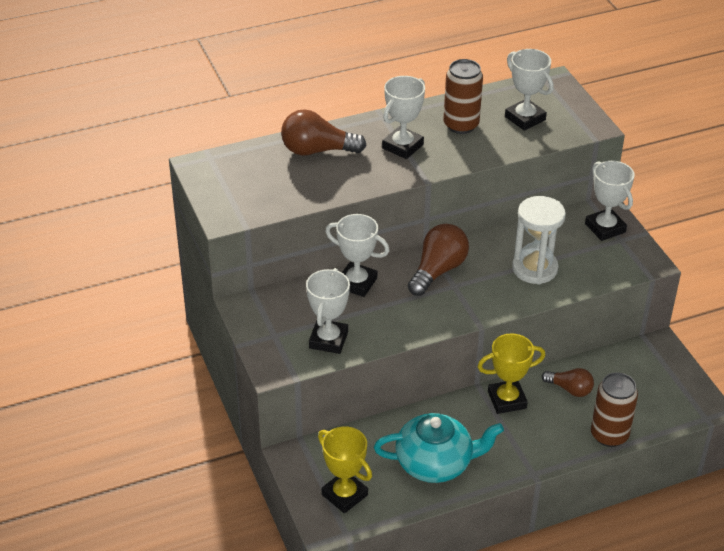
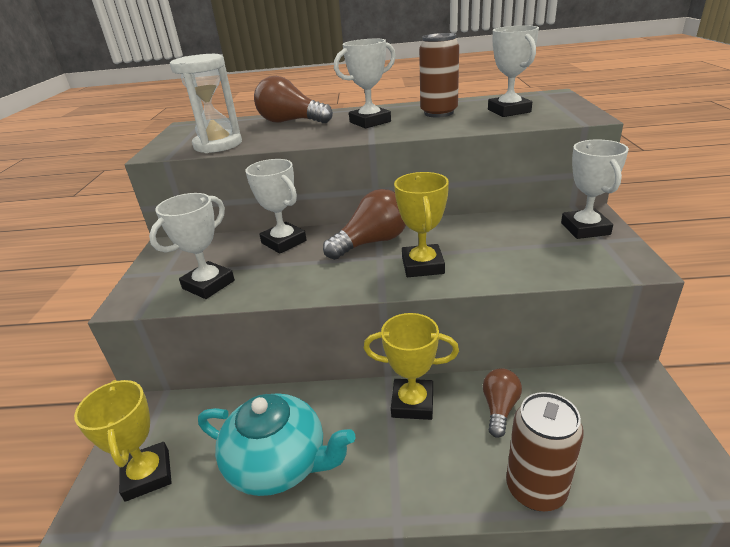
camera: 25 degrees right, 10 degrees down
white hourglass [512,196,566,284] -> white hourglass moved to [170,54,242,153]
brown light bulb [542,368,594,397] -> brown light bulb turned 120 degrees counterclockwise [483,368,522,438]
none -> yellow trophy [394,172,449,277]

